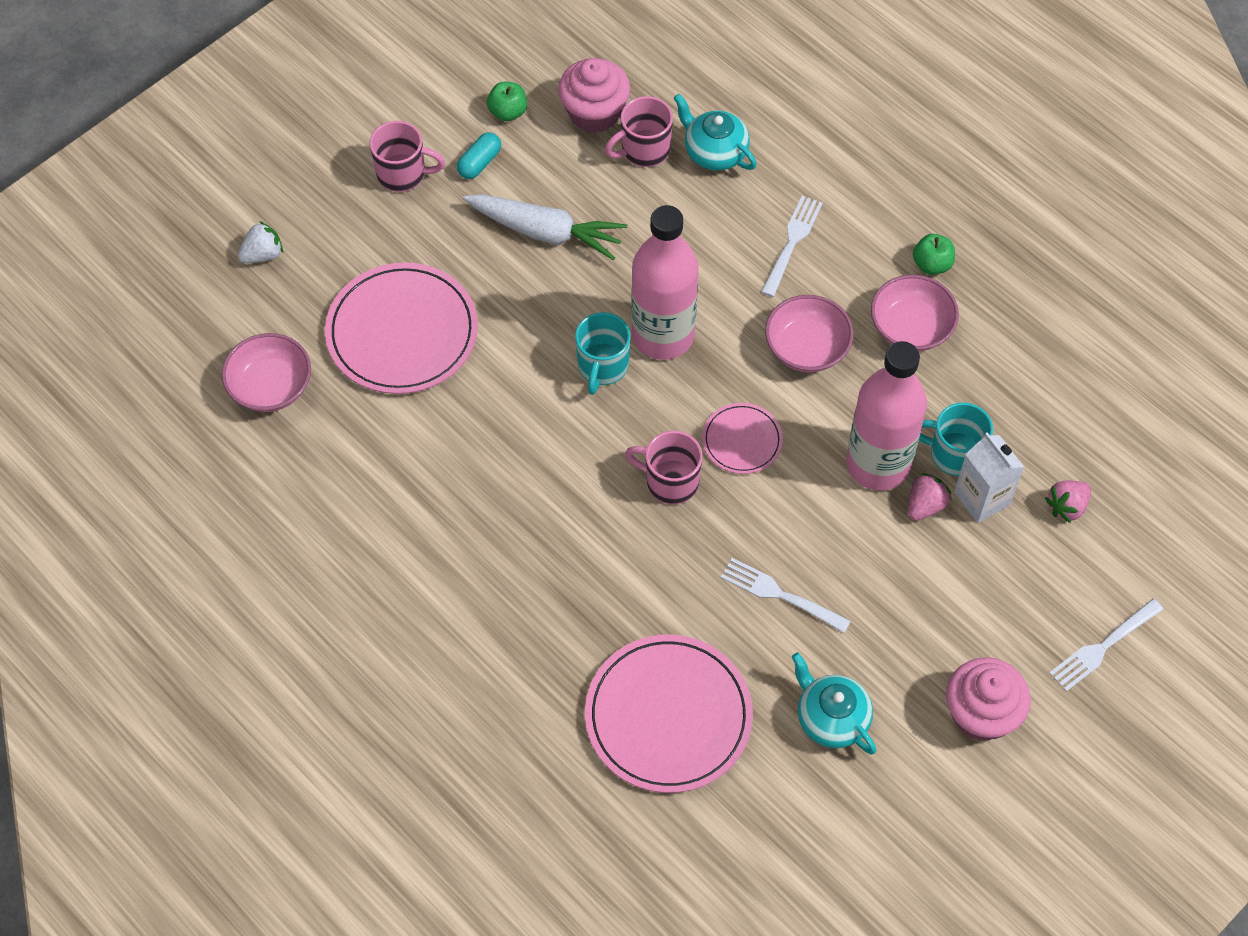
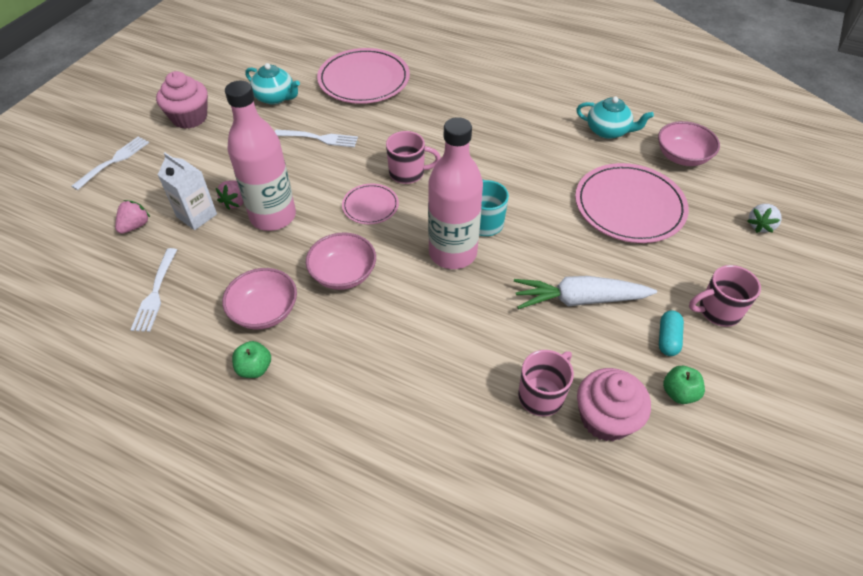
camera: 160 degrees right, 10 degrees down
turquoise teapot [674,94,757,171] -> turquoise teapot moved to [576,97,654,139]
white fork [761,196,823,297] -> white fork moved to [131,248,177,332]
turquoise mug [919,403,993,476] -> none

